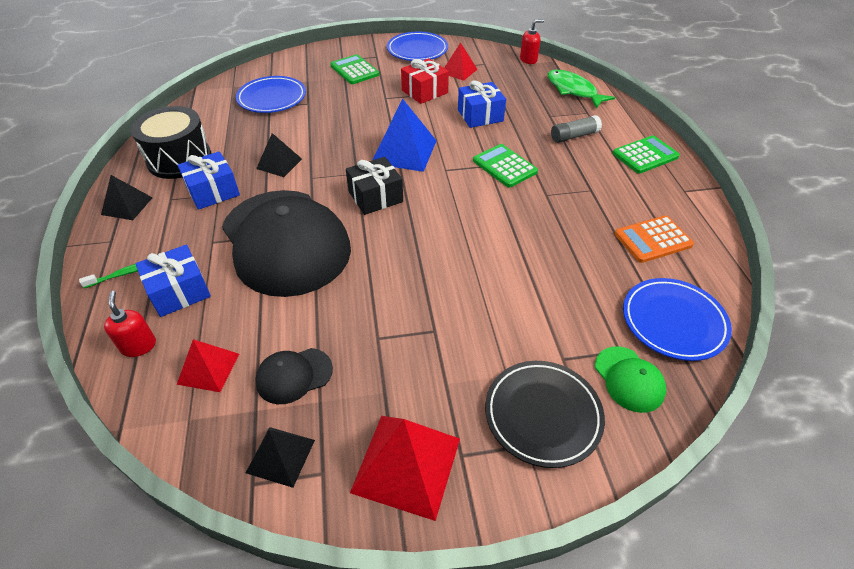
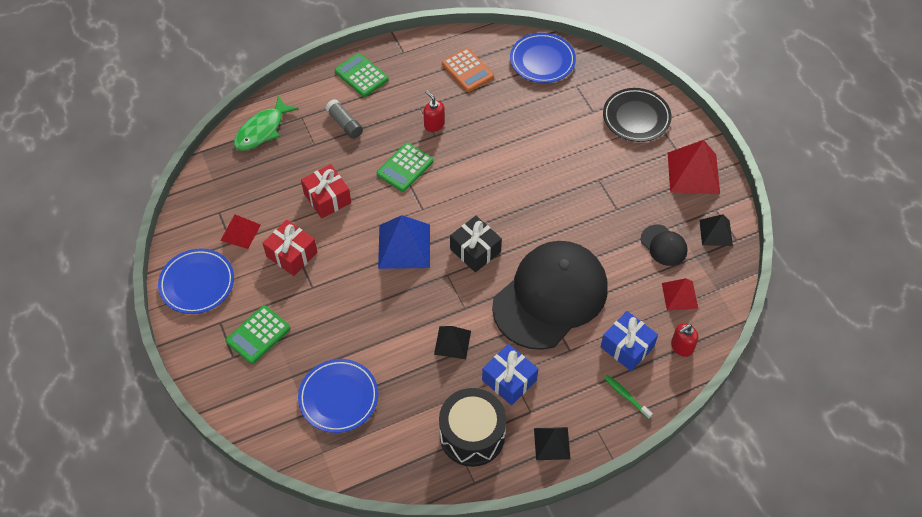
camera: 105 degrees left, 10 degrees up
blue gift [458,80,506,128] -> red gift [301,164,351,219]
red soap dispenser [520,19,544,64] -> red soap dispenser moved to [423,90,445,132]
green cap [595,346,666,413] -> none

